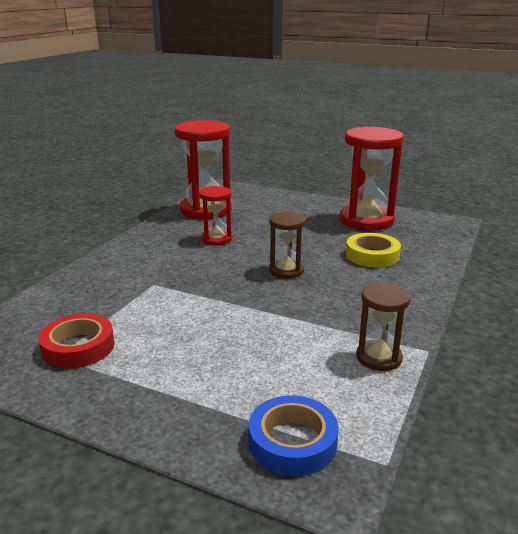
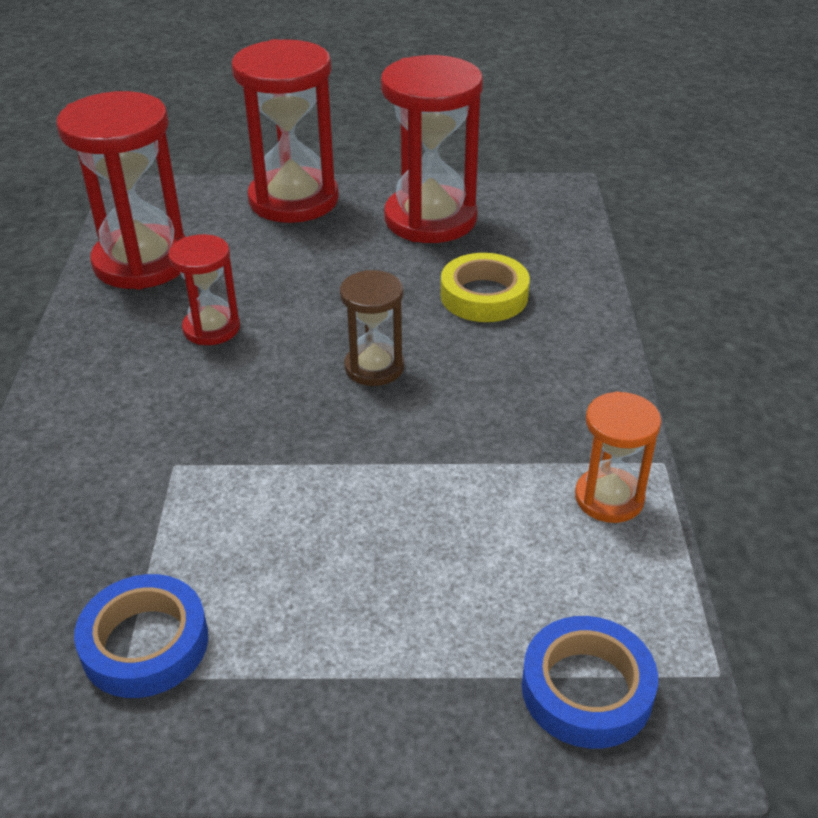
camera: 25 degrees left, 15 degrees up
red tape [38,313,114,369] -> blue tape [74,574,208,698]
brown hourglass [356,283,411,371] -> orange hourglass [575,392,661,523]
none -> red hourglass [232,39,339,223]

